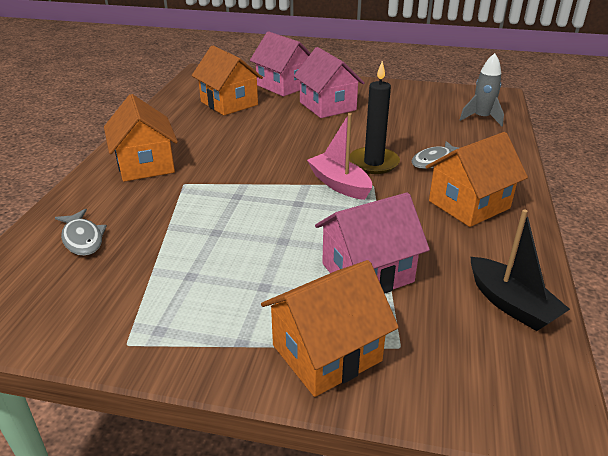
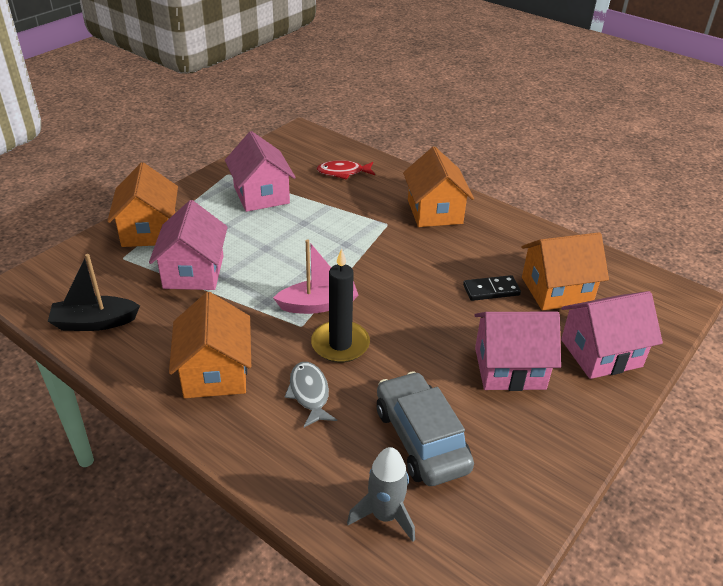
camera: 115 degrees right, 5 degrees up
grey fish [55,209,107,256] -> red fish [317,160,375,180]
orange house [104,94,178,182] -> orange house turned 75 degrees clockwise [403,147,474,227]
none -> pink house [225,131,296,212]
none -> grey car [377,371,474,486]
none -> black domino [463,275,521,301]

